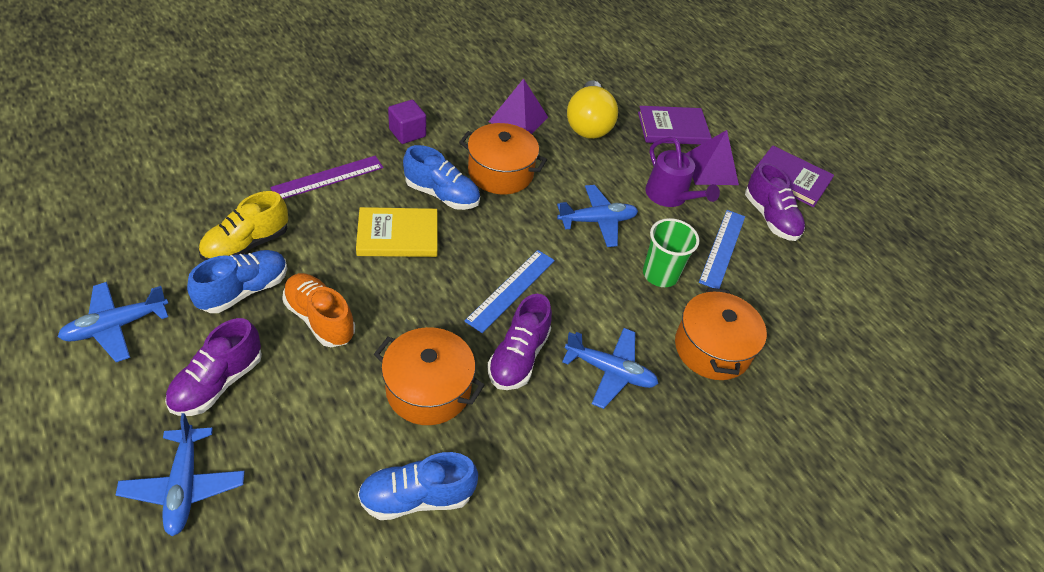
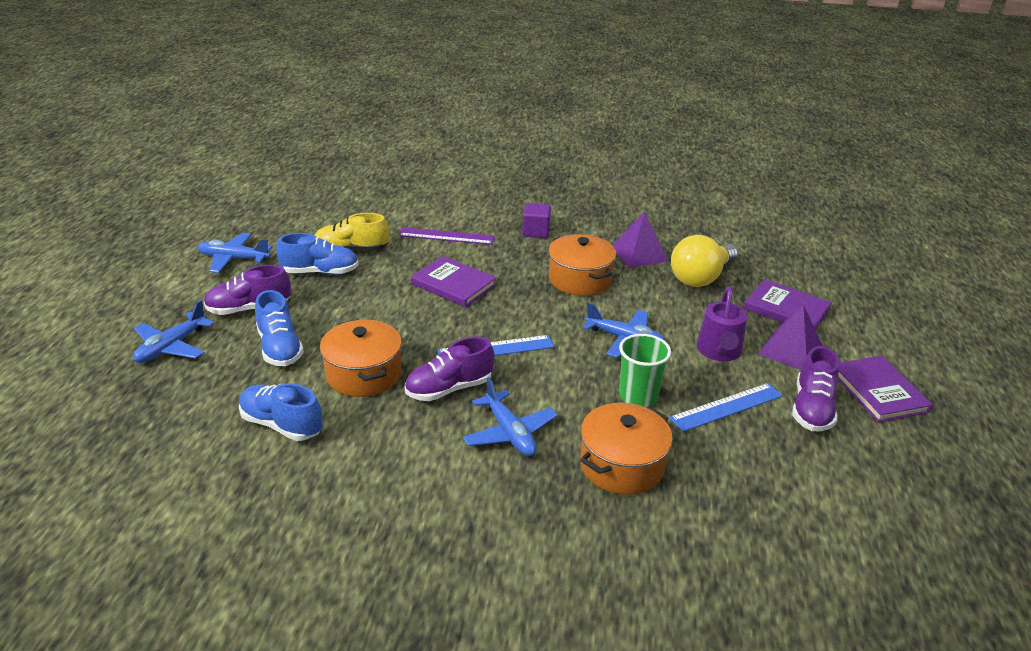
camera: 45 degrees right, 15 degrees down
orange shoe [282,273,355,347] -> none
yellow book [356,207,437,257] -> purple book [411,256,496,307]
blue shoe [403,145,480,210] -> blue shoe moved to [255,290,304,366]

